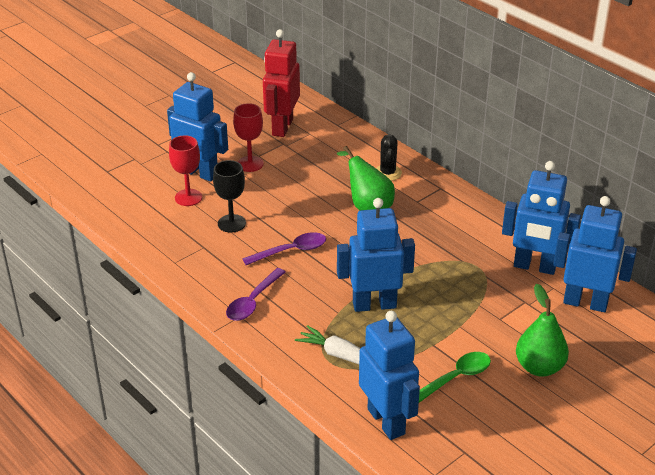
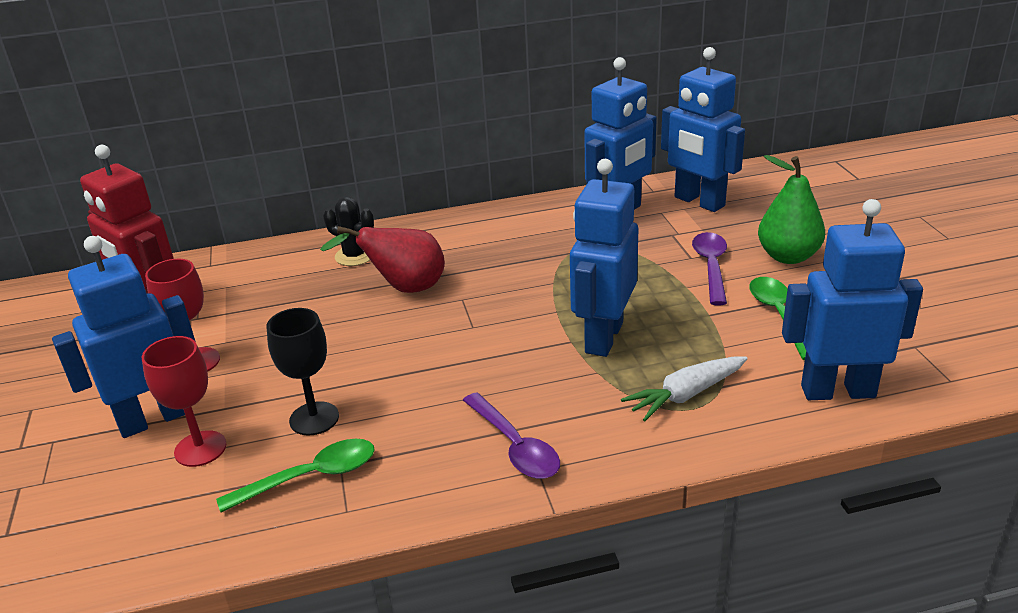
camera: 60 degrees left, 5 degrees down
purple spoon [242,232,326,265] -> purple spoon moved to [692,232,727,305]
green pear [337,146,395,211] -> red pear [320,226,445,293]
blue robot [553,196,637,312] -> blue robot turned 90 degrees counterclockwise [661,47,745,212]
none -> green spoon [216,439,375,513]

